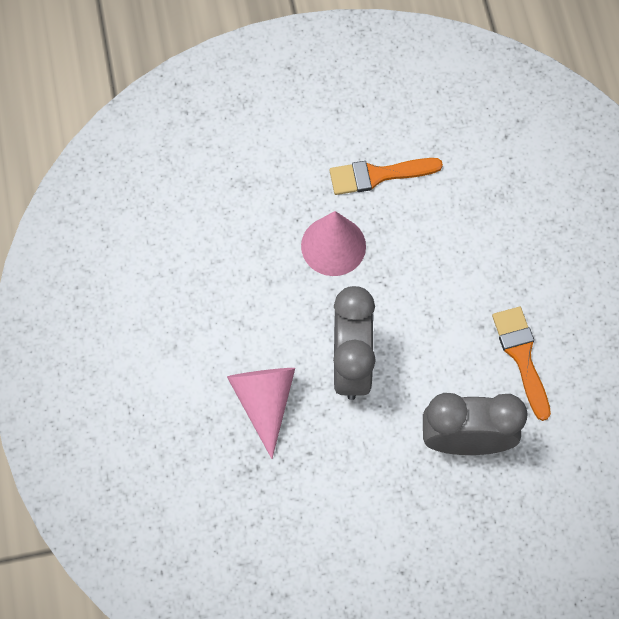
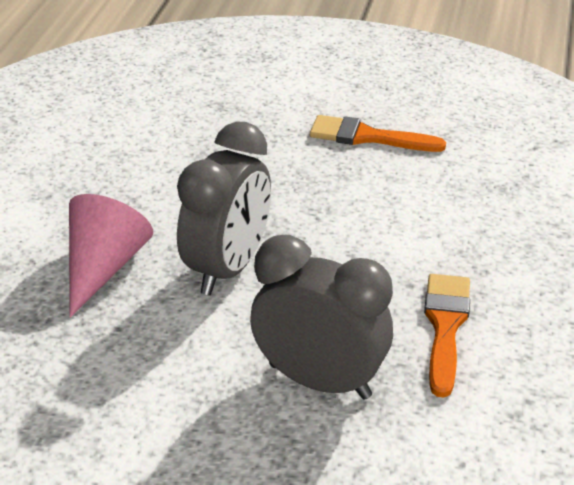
camera: 25 degrees right, 30 degrees down
pink cone [301,211,366,276] -> none

